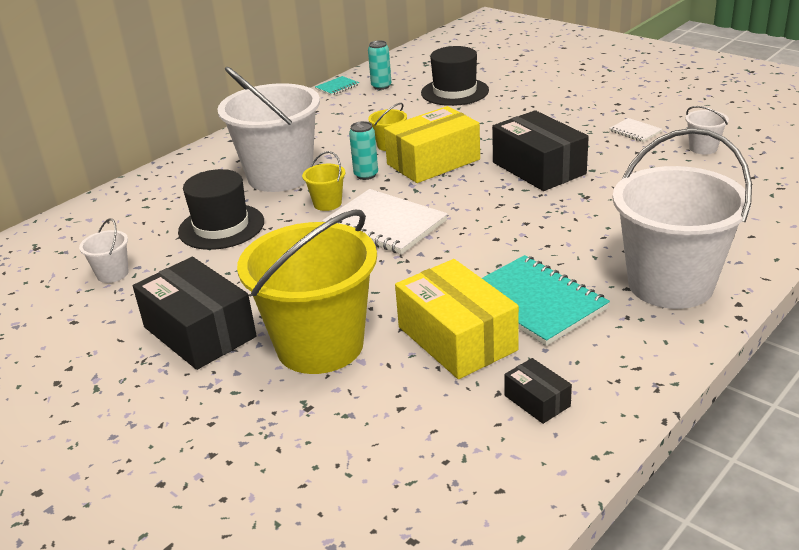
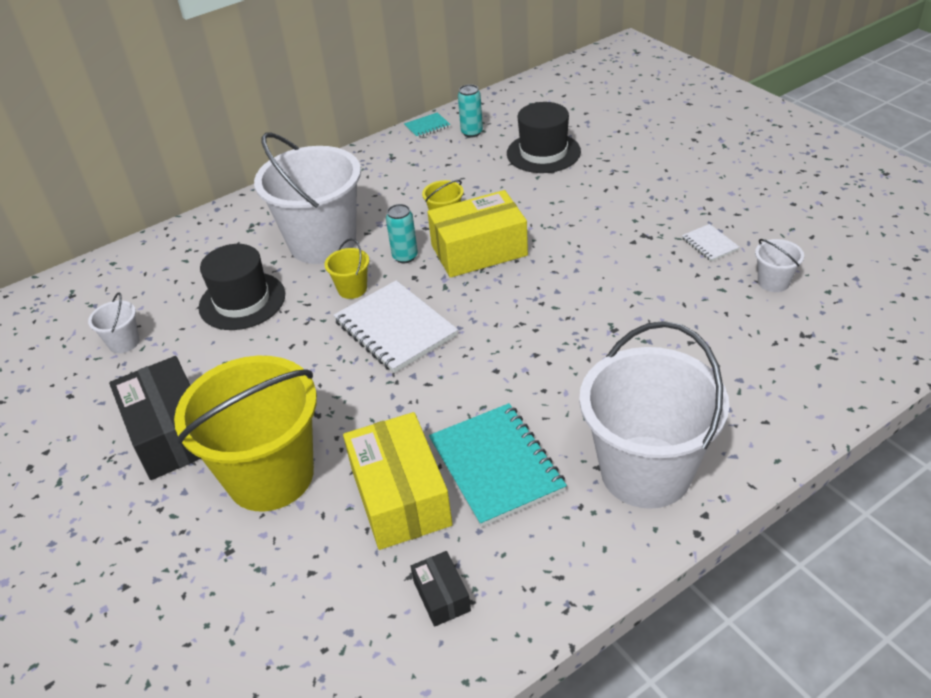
camera: 15 degrees right, 10 degrees up
black box [492,110,589,191] -> none

